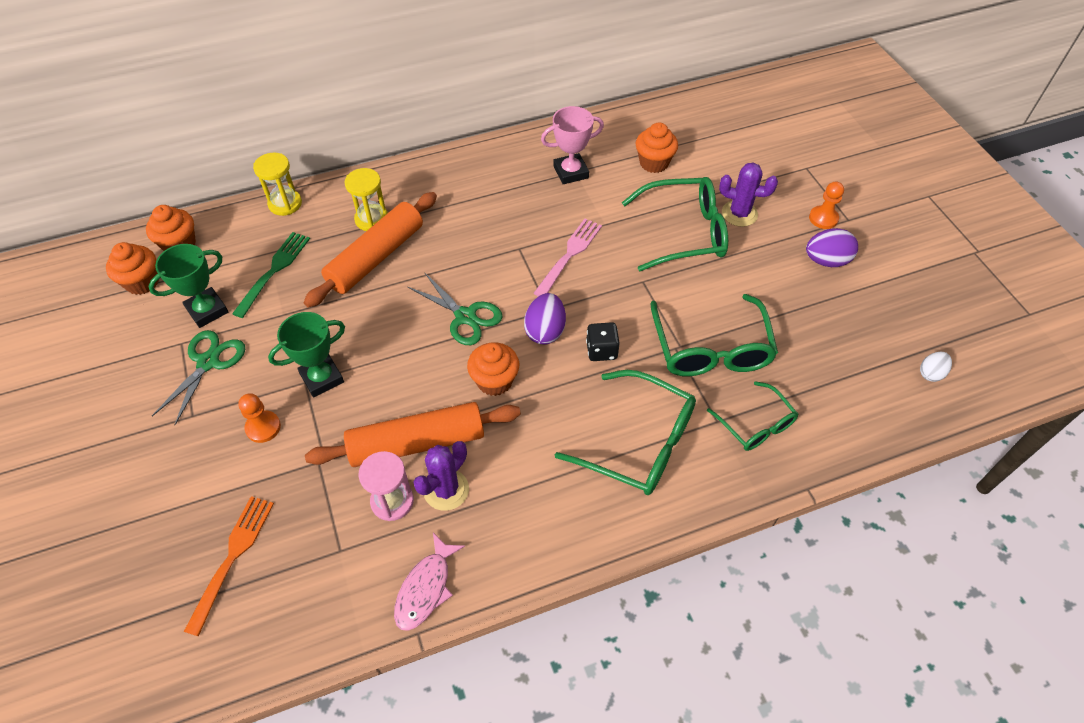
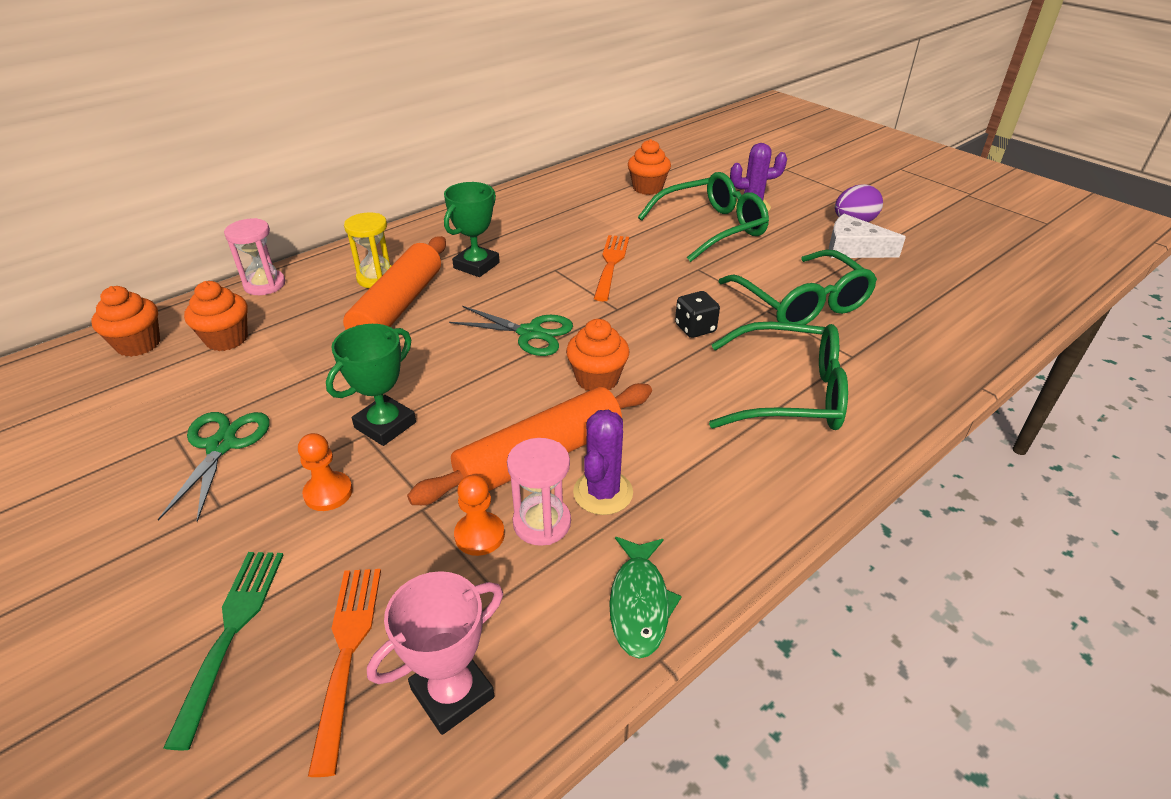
camera: 20 degrees left, 15 degrees down
orange cupcake [106,242,159,295] -> orange cupcake moved to [184,281,248,351]
green trophy [148,244,229,328] -> green trophy moved to [444,182,500,277]
green fork [232,232,310,318] -> green fork moved to [163,552,283,751]
yellow hourglass [253,153,302,216] -> pink hourglass [224,218,285,295]
pink fish [394,533,465,631] -> green fish [609,537,682,659]
purple egg [524,293,566,345] -> none
pink fork [534,219,602,296] -> orange fork [594,235,629,302]
pink trophy [541,106,604,184] -> pink trophy moved to [367,571,503,735]
green glasses [707,381,798,451] -> none
orange pawn [809,181,844,229] -> orange pawn moved to [454,475,505,556]
white egg [920,352,952,382] -> none
none -> white cheese [829,214,906,258]

